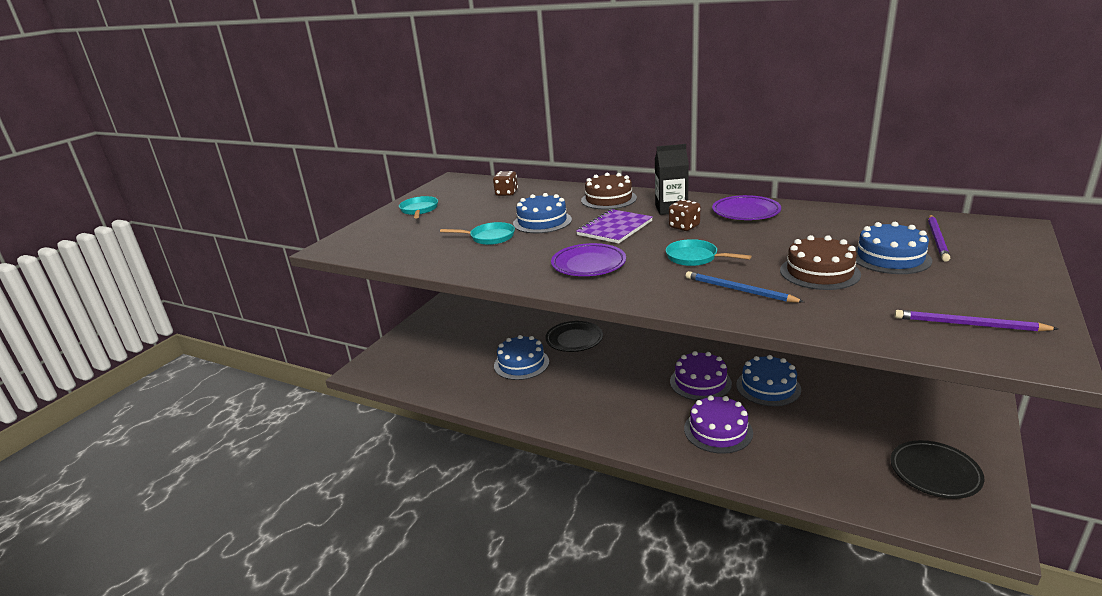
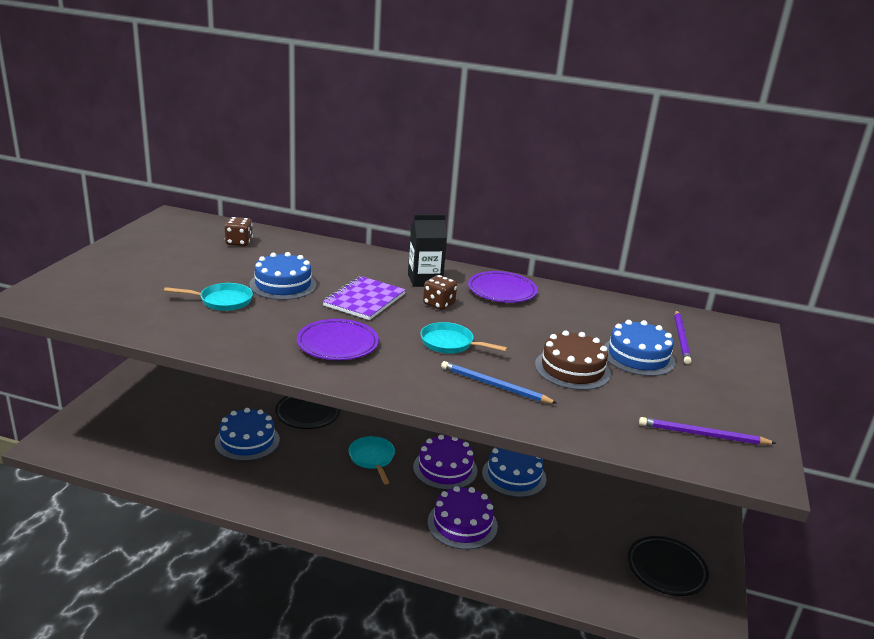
camera: 15 degrees left, 0 degrees up
turquoise pan [399,196,438,218] -> turquoise pan moved to [349,436,395,485]
brown cake [581,173,637,209] -> none

